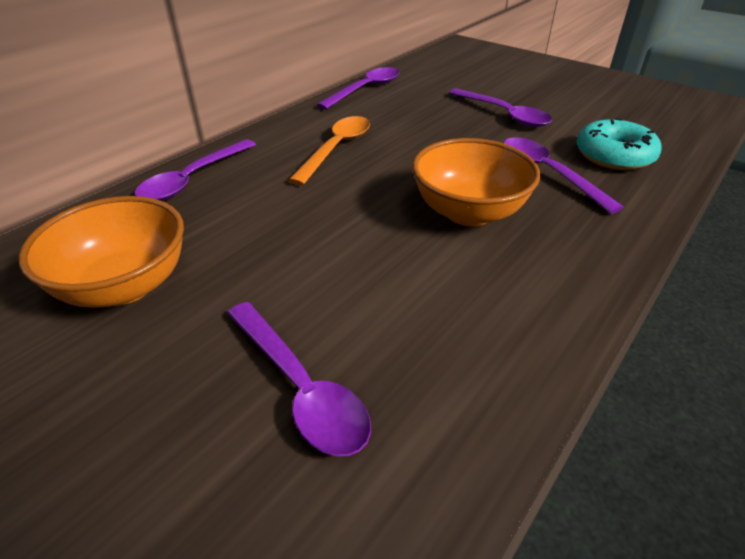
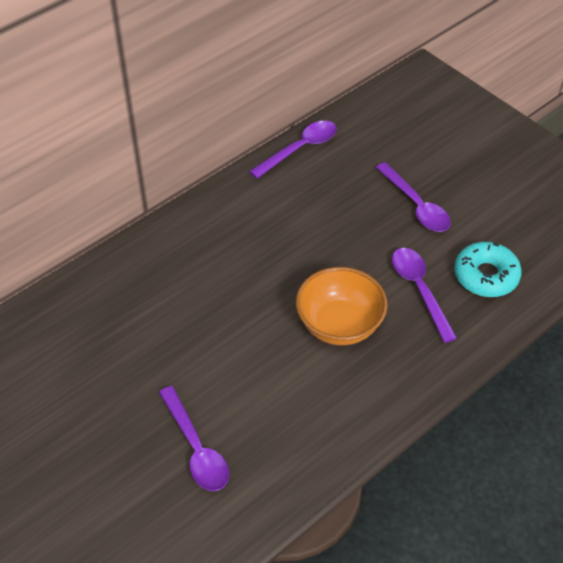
camera: 10 degrees right, 10 degrees up
orange bowl [19,196,184,308] -> none
purple spoon [135,139,256,201] -> none
orange spoon [289,116,370,185] -> none

